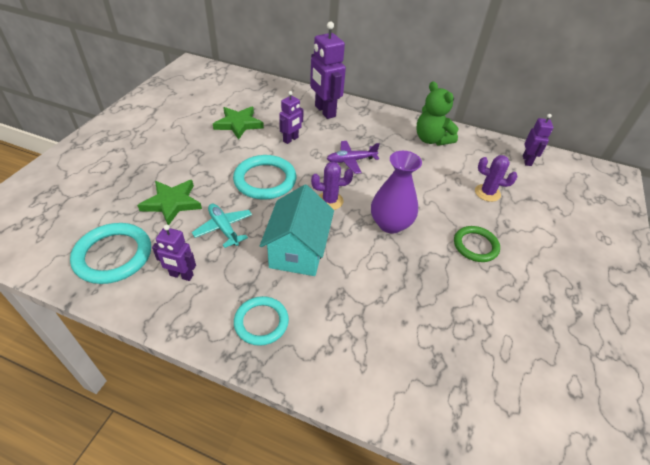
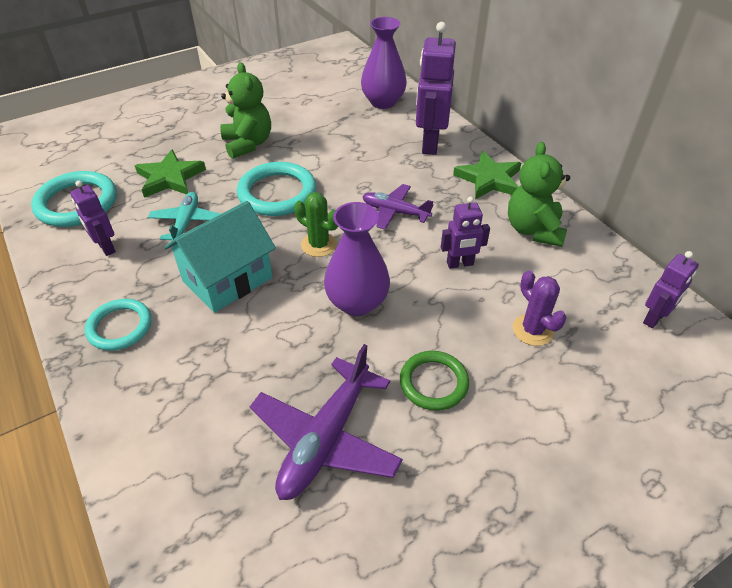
camera: 40 degrees right, 0 degrees up
green star [213,107,264,140] -> green star moved to [453,151,521,199]
purple robot [279,91,304,144] -> purple robot moved to [441,196,490,269]
purple cactus [311,162,353,210] -> green cactus [294,192,338,257]
none -> green teddy bear [220,62,271,159]
none -> purple plane [250,344,403,500]
none -> purple vase [361,17,407,109]

